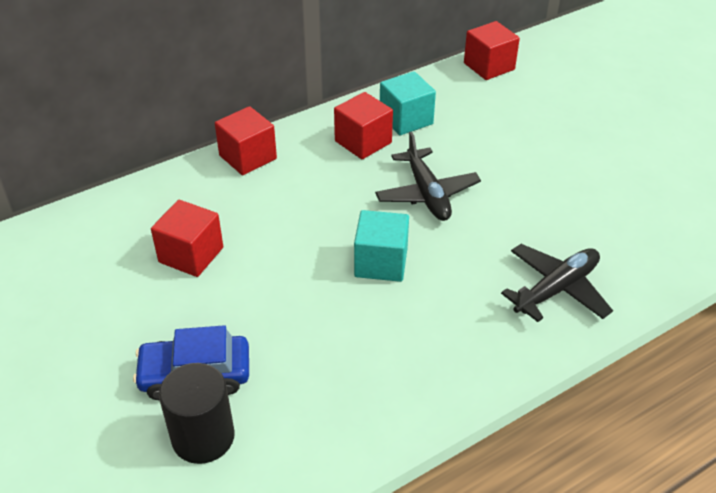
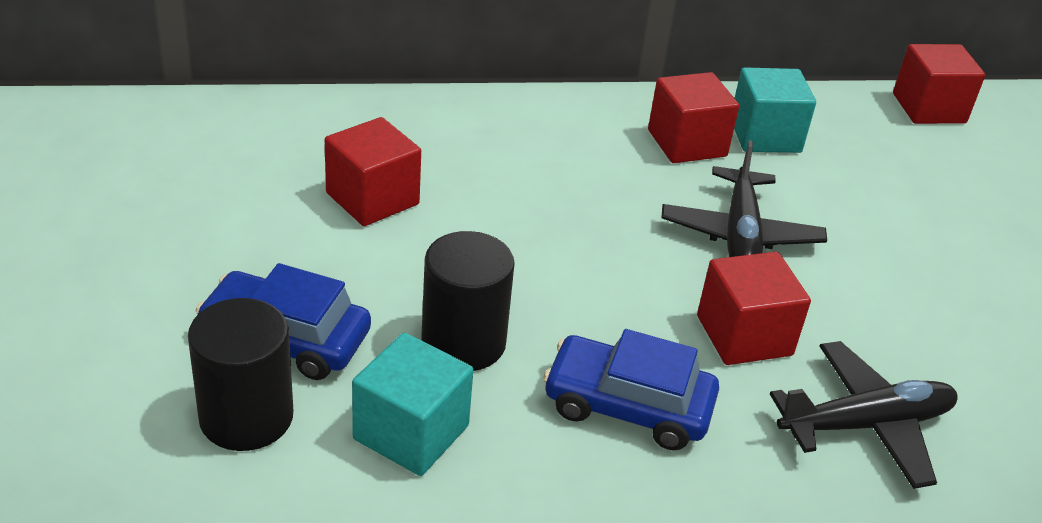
camera: 20 degrees right, 5 degrees down
red cube [215,106,277,175] -> red cube moved to [697,252,811,365]
turquoise cube [354,210,409,282] -> turquoise cube moved to [352,332,473,476]
none -> black cylinder [421,231,515,371]
none -> blue car [543,329,719,450]

